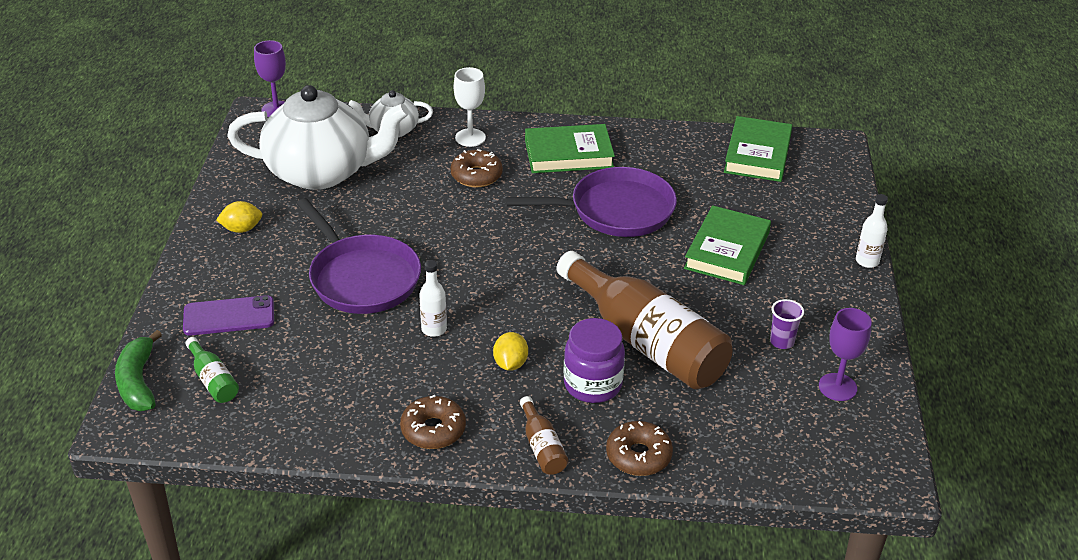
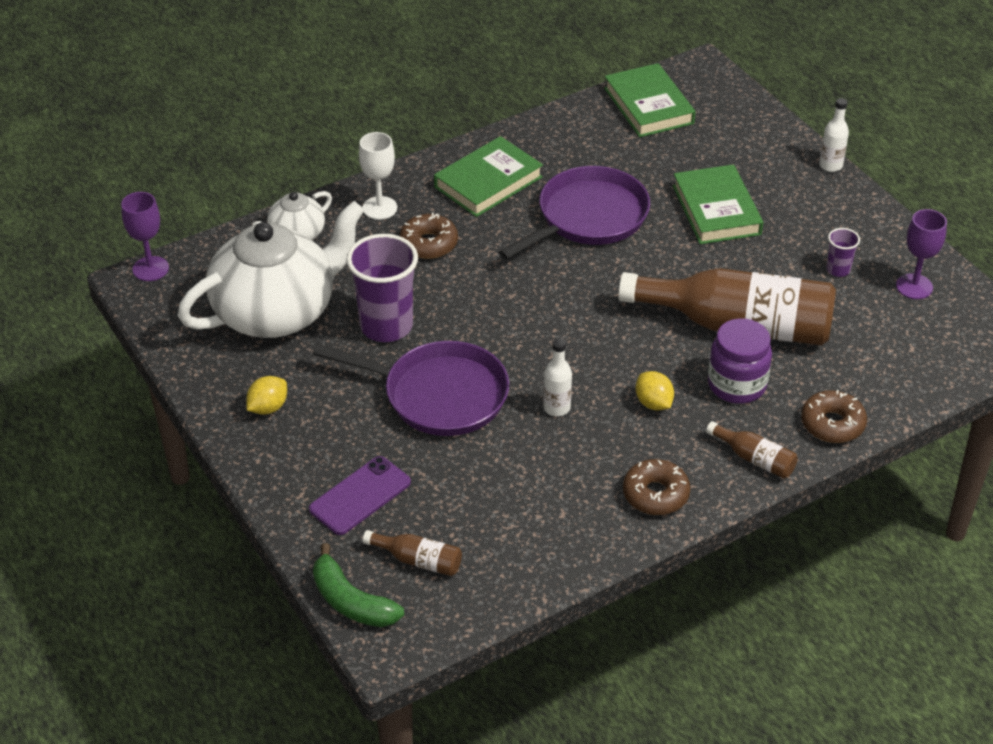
camera: 35 degrees left, 5 degrees up
green bottle [185,337,239,403] -> brown bottle [363,530,462,576]
none -> purple cup [346,234,418,342]

